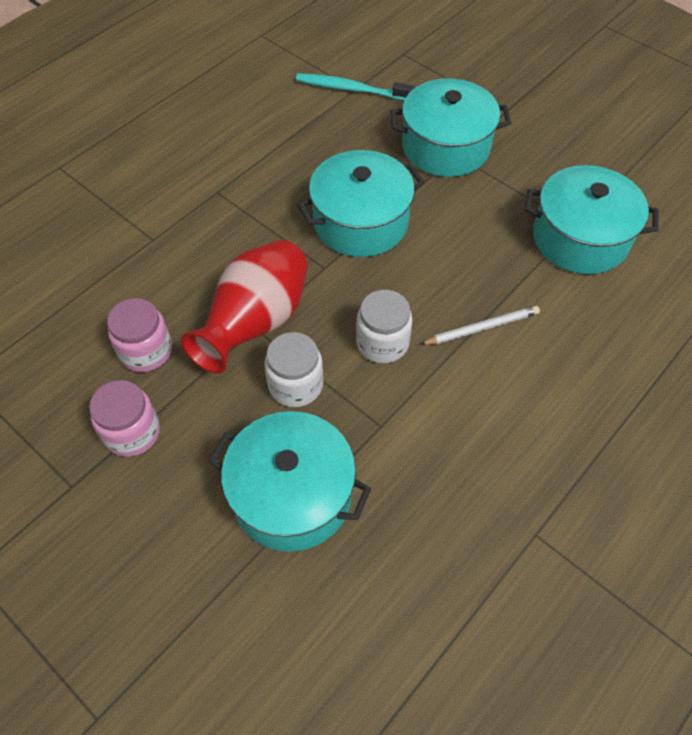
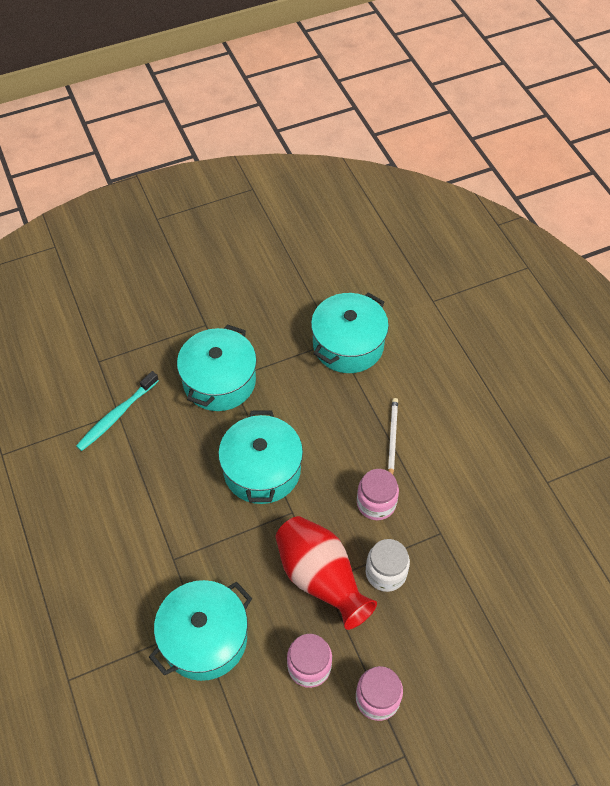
camera: 65 degrees left, 0 degrees up
turquoise pot [209,411,371,552] -> turquoise pot moved to [149,580,252,681]
white jar [356,290,412,363] -> pink jar [357,469,399,520]

